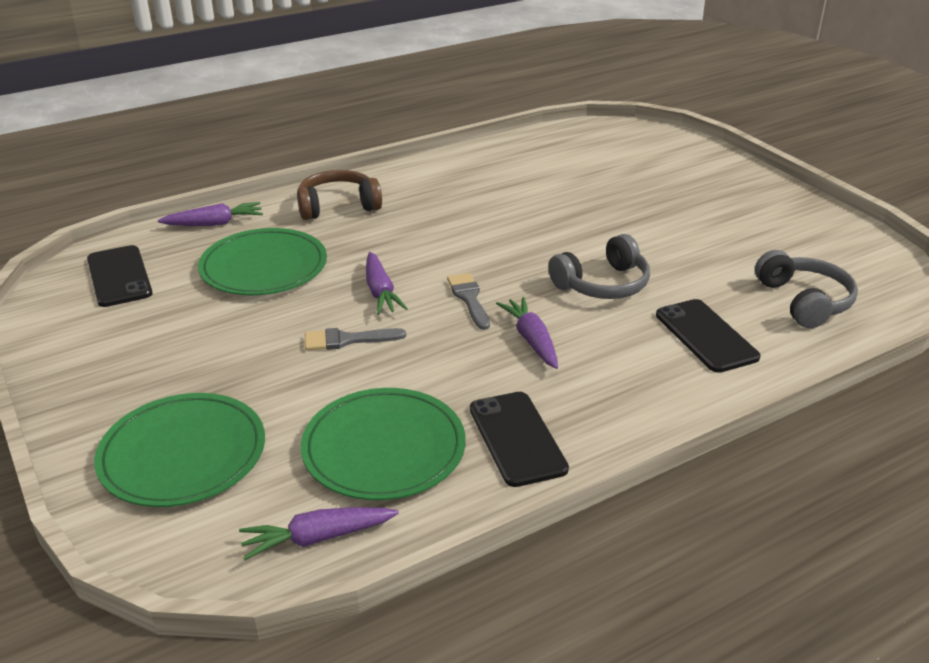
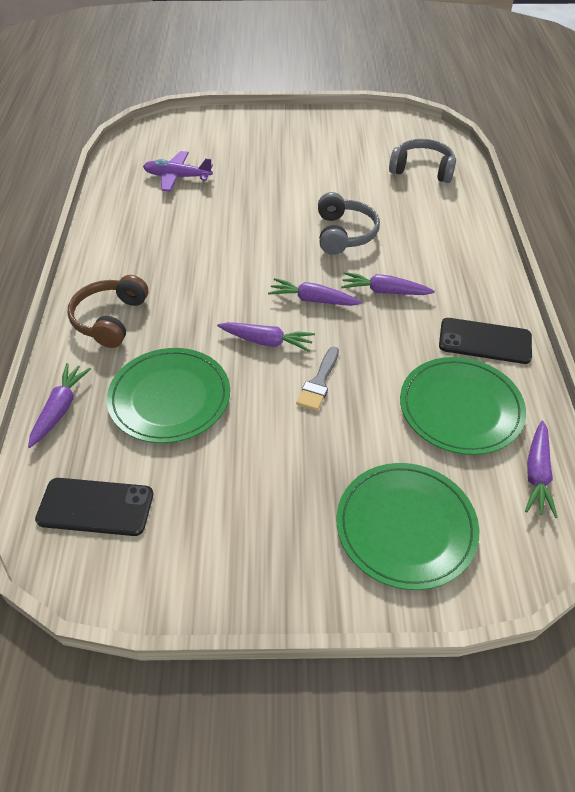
camera: 60 degrees left, 15 degrees up
grey brush [447,273,490,330] -> purple carrot [268,278,362,306]
black phone [656,299,760,373] -> none
none -> purple plane [143,151,213,192]

